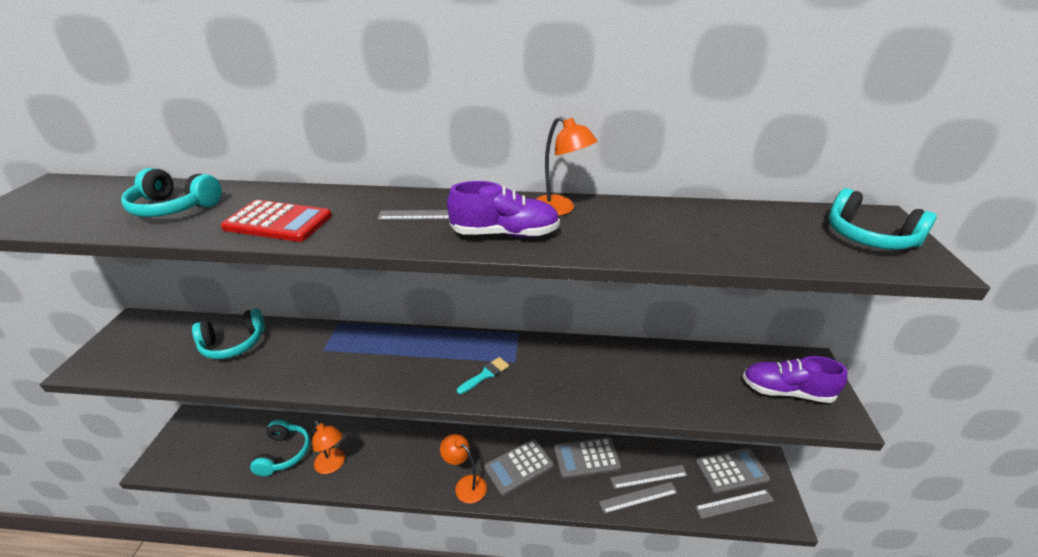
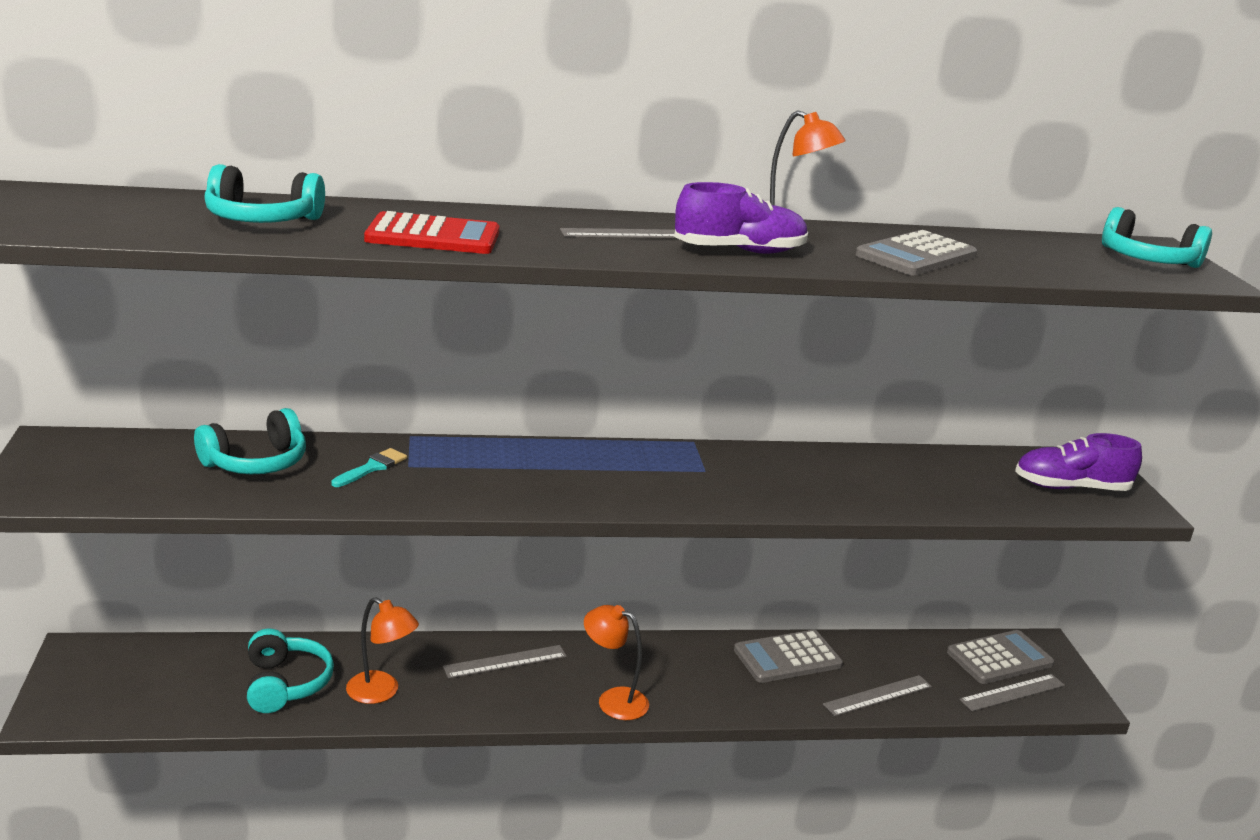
camera: 15 degrees left, 10 degrees down
turquoise brush [457,357,509,394] -> turquoise brush moved to [331,448,407,487]
grey calculator [484,439,553,496] -> grey calculator moved to [856,230,977,276]
grey ruler [610,465,688,489] -> grey ruler moved to [443,645,567,678]

